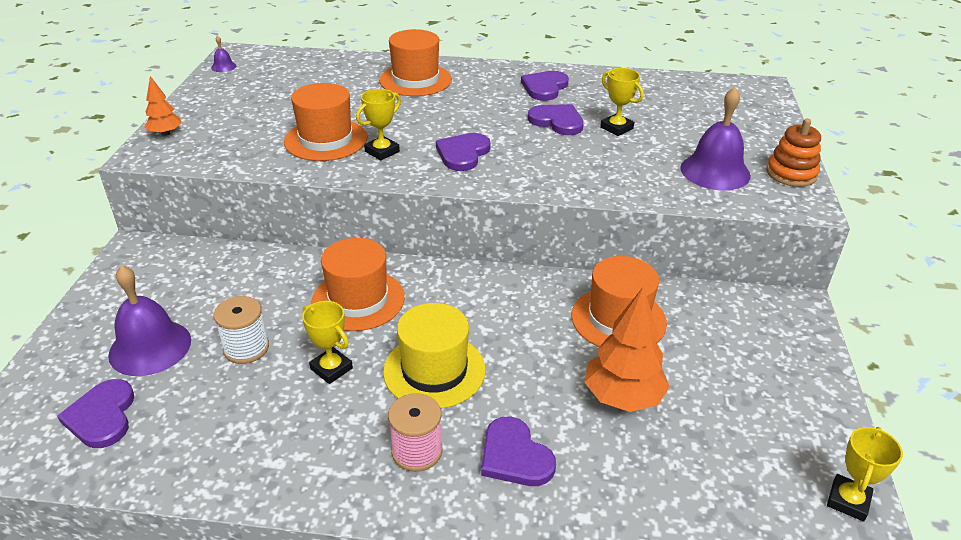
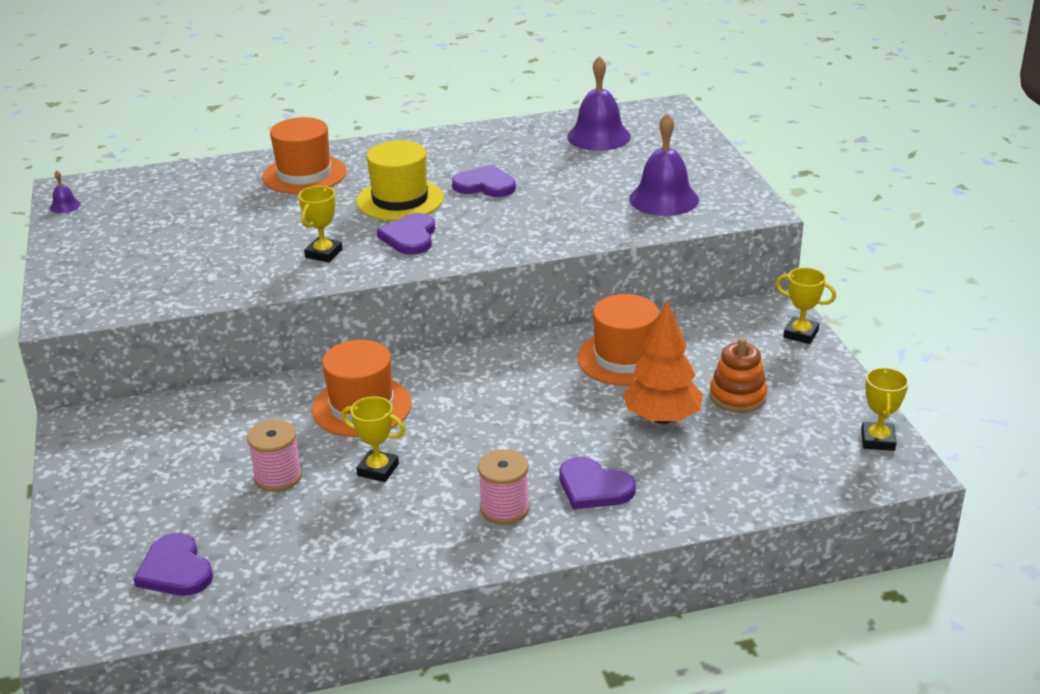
camera: 20 degrees left, 5 degrees down
purple bell [108,265,191,376] -> purple bell moved to [567,56,631,151]
orange tree [144,76,181,136] -> none
white spool [214,296,269,364] -> pink spool [247,420,302,492]
orange hat [284,83,368,161] -> none
yellow hat [383,303,486,409] -> yellow hat moved to [356,140,444,221]
purple heart [521,71,569,101] -> none
yellow trophy [600,68,644,136] -> yellow trophy moved to [776,267,836,344]
orange stacking toy [766,119,821,187] -> orange stacking toy moved to [710,338,767,413]

